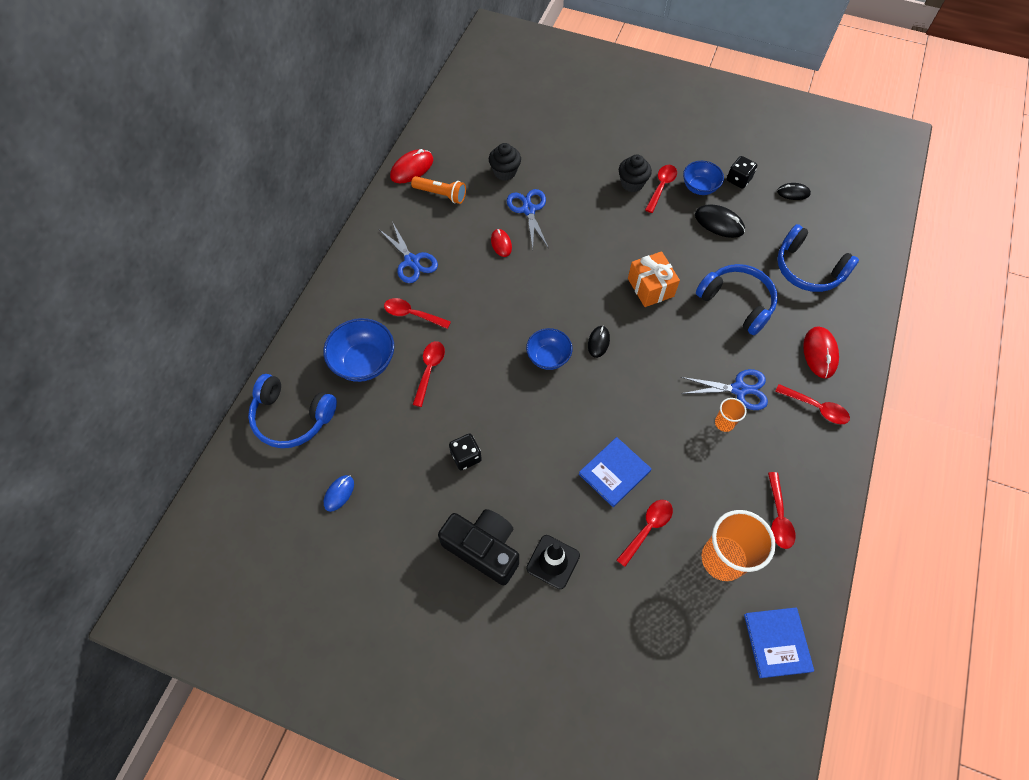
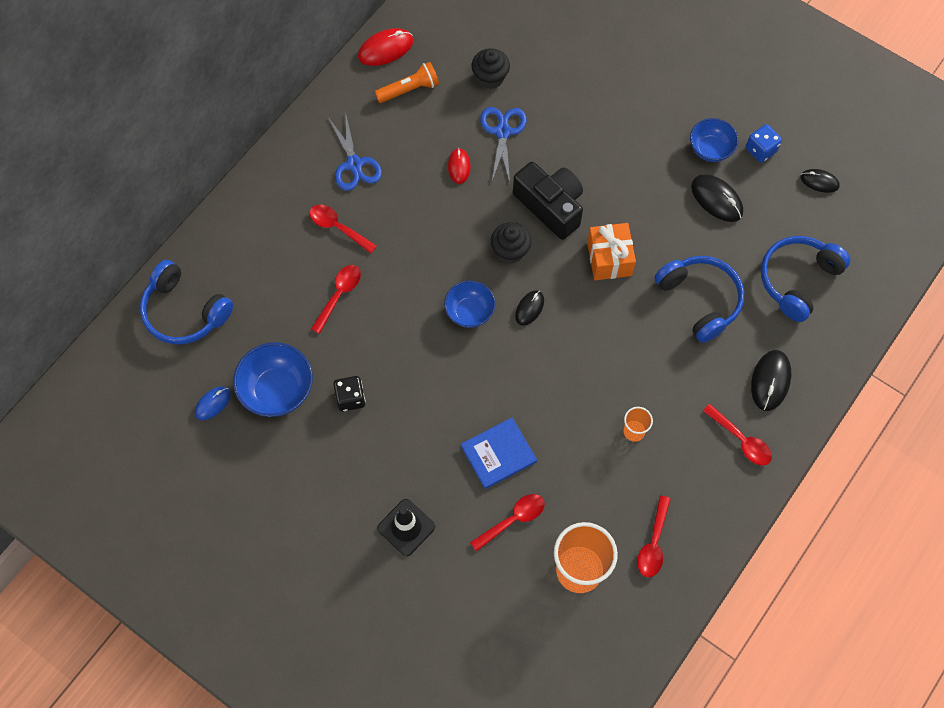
camera: 15 degrees right, 5 degrees up
blue bowl [323,318,394,382] -> blue bowl moved to [233,342,313,417]
orange flashlight [411,176,466,204] -> orange flashlight turned 60 degrees counterclockwise [375,62,439,103]
black camera [438,509,519,585] -> black camera moved to [513,162,583,240]
black cupcake [619,155,652,192] -> black cupcake moved to [491,222,531,264]
red spoon [645,165,677,213] -> none
blue scissors [681,369,768,410] -> none
black dice [727,156,757,189] -> blue dice [746,124,782,163]
blue book [744,607,814,678] -> none
blue headphones [777,224,859,292] -> blue headphones turned 75 degrees clockwise [761,236,851,322]
red mouse [803,326,839,379] -> black mouse [751,350,791,411]

